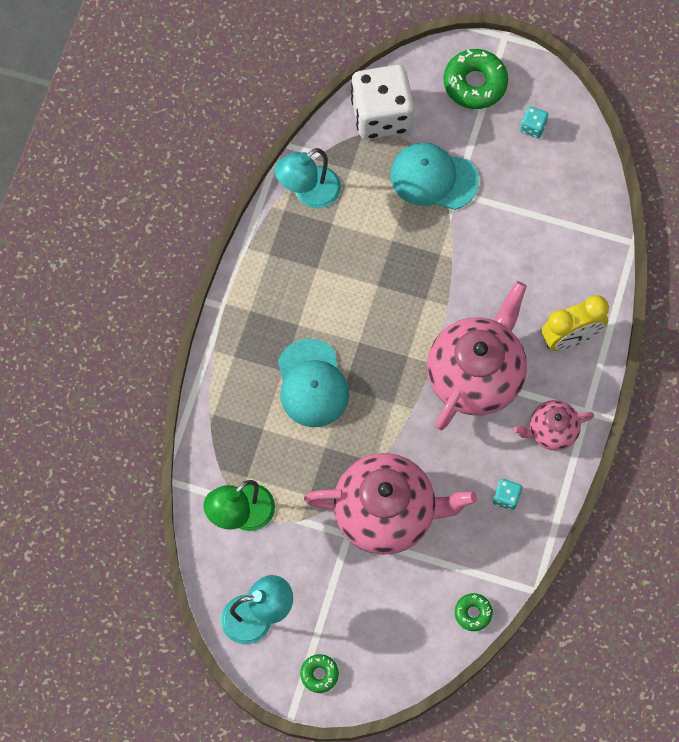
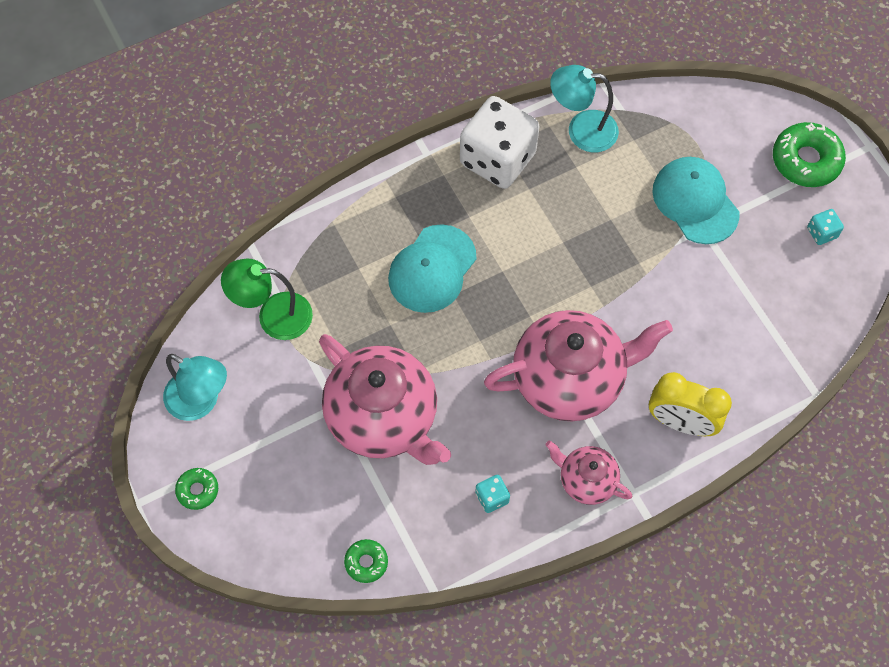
camera: 45 degrees right, 5 degrees down
white dice [351,65,414,140] -> white dice moved to [460,96,539,189]

